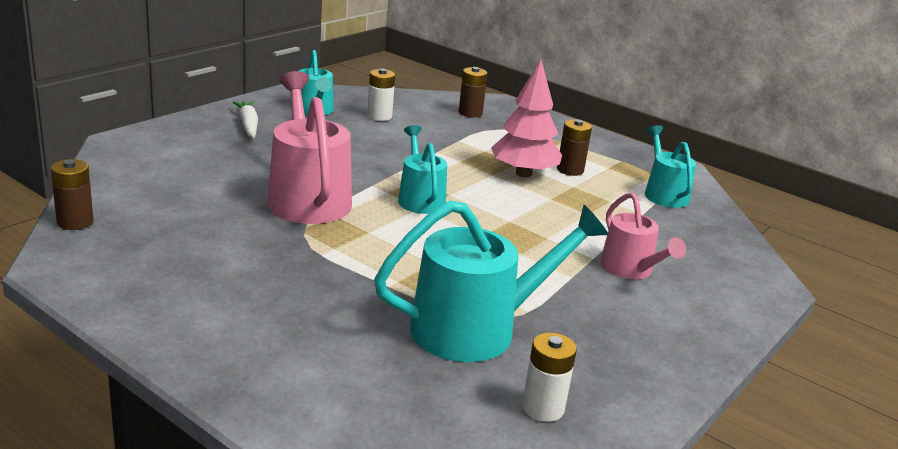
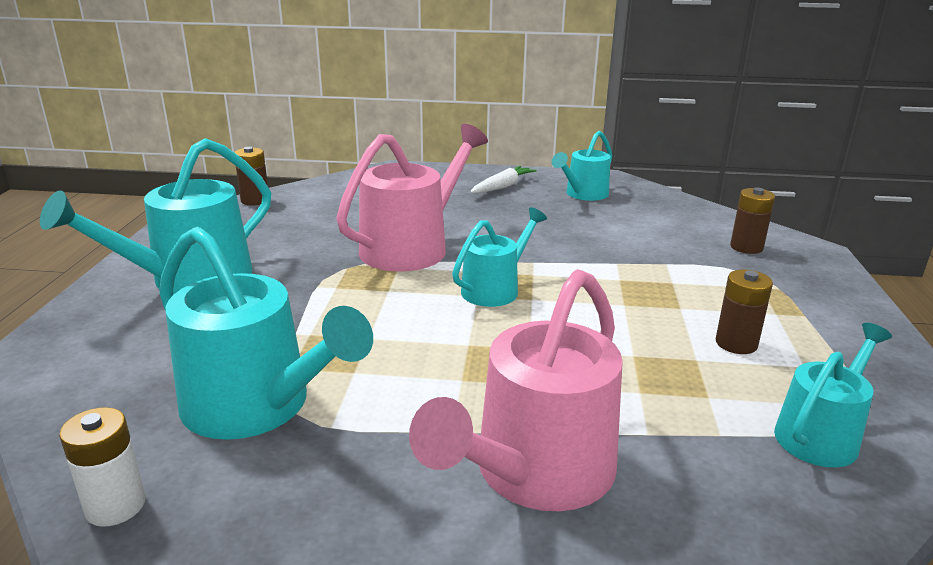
camera: 60 degrees right, 0 degrees up
white battery [367,68,395,121] -> none
pink tree [491,60,562,177] -> none
pink watering can [600,192,686,279] -> pink watering can [409,269,623,511], size x1.69
none -> turquoise watering can [40,138,271,295]

